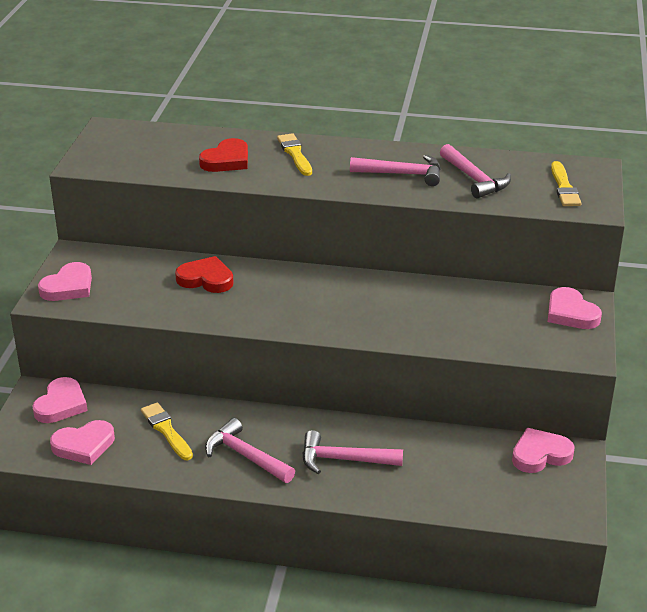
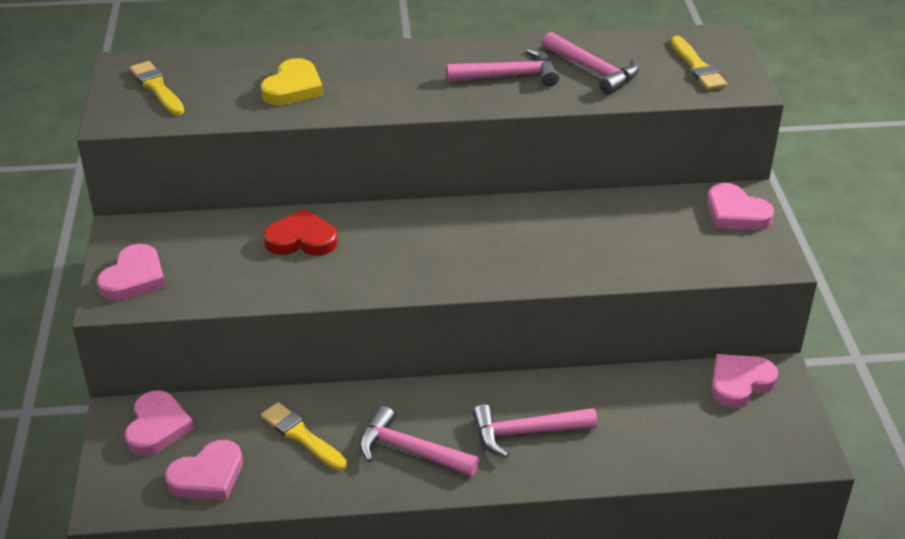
camera: 15 degrees left, 5 degrees up
red heart [199,138,248,172] -> yellow heart [261,58,323,105]
yellow brush [277,133,312,176] -> yellow brush moved to [130,61,184,115]

